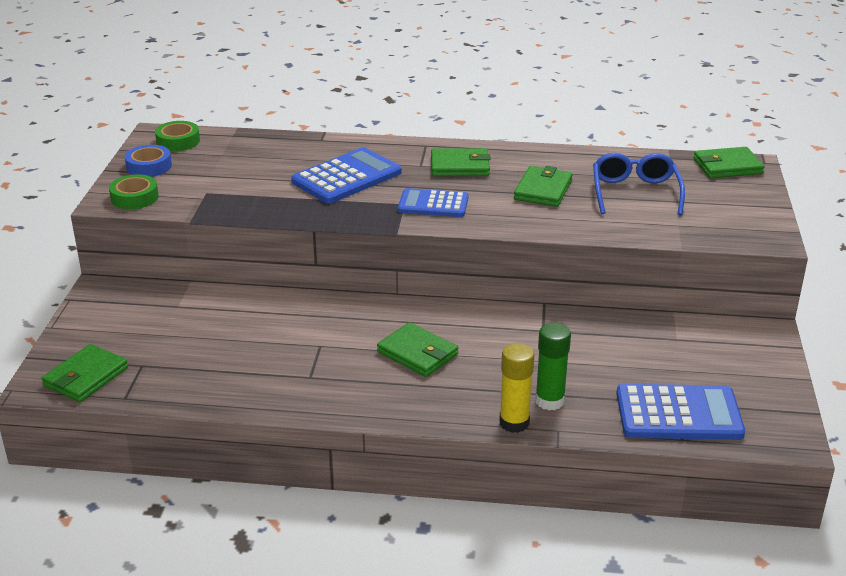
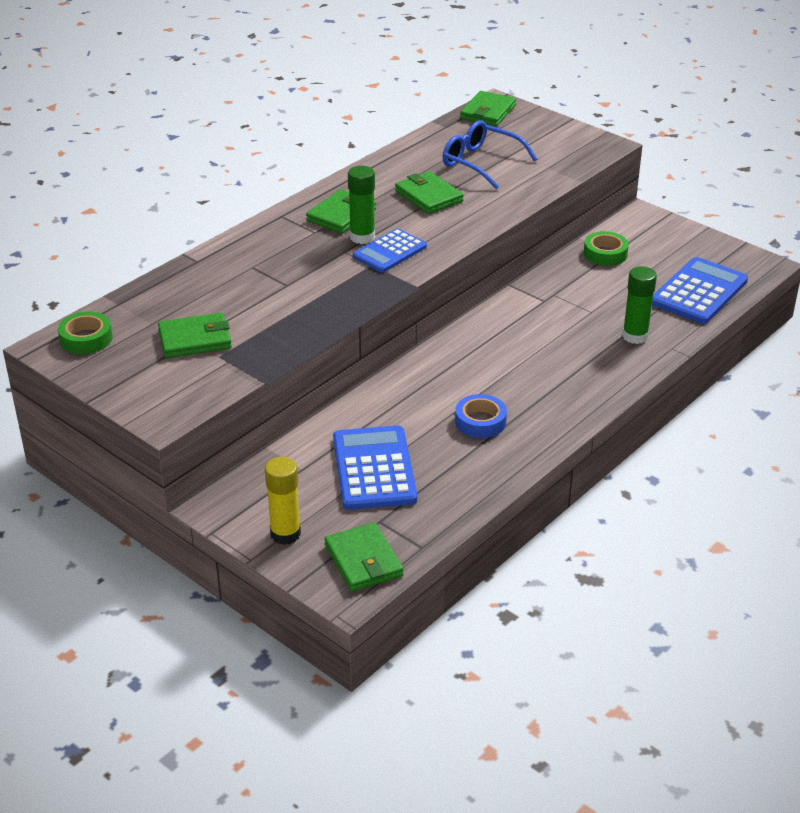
camera: 55 degrees left, 5 degrees up
green tape [109,174,159,209] -> green tape moved to [583,231,629,266]
blue tape [125,145,172,177] -> blue tape moved to [455,394,507,438]
blue calculator [291,147,401,204] -> blue calculator moved to [333,425,417,510]
green wallet [377,322,458,377] -> green wallet moved to [158,313,232,358]
yellow glue stick [499,343,534,433] -> yellow glue stick moved to [265,457,301,545]
none -> green glue stick [348,166,375,244]

